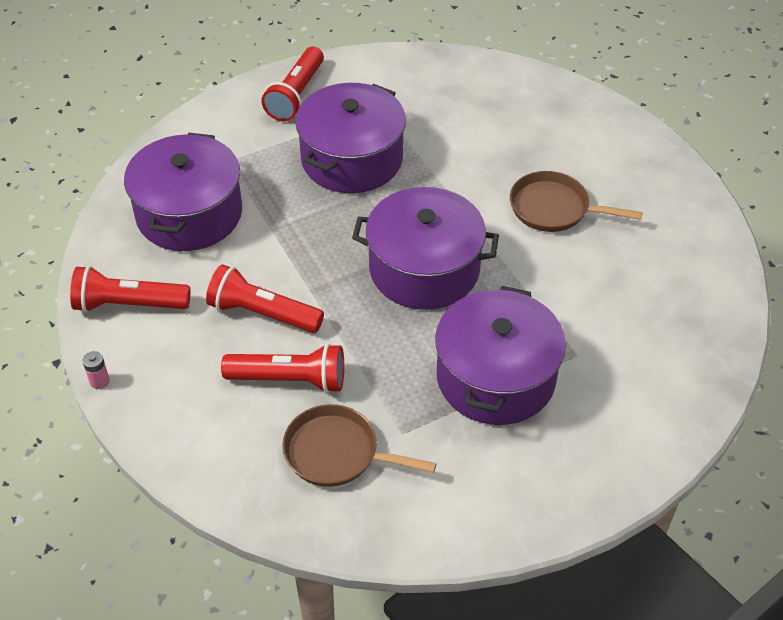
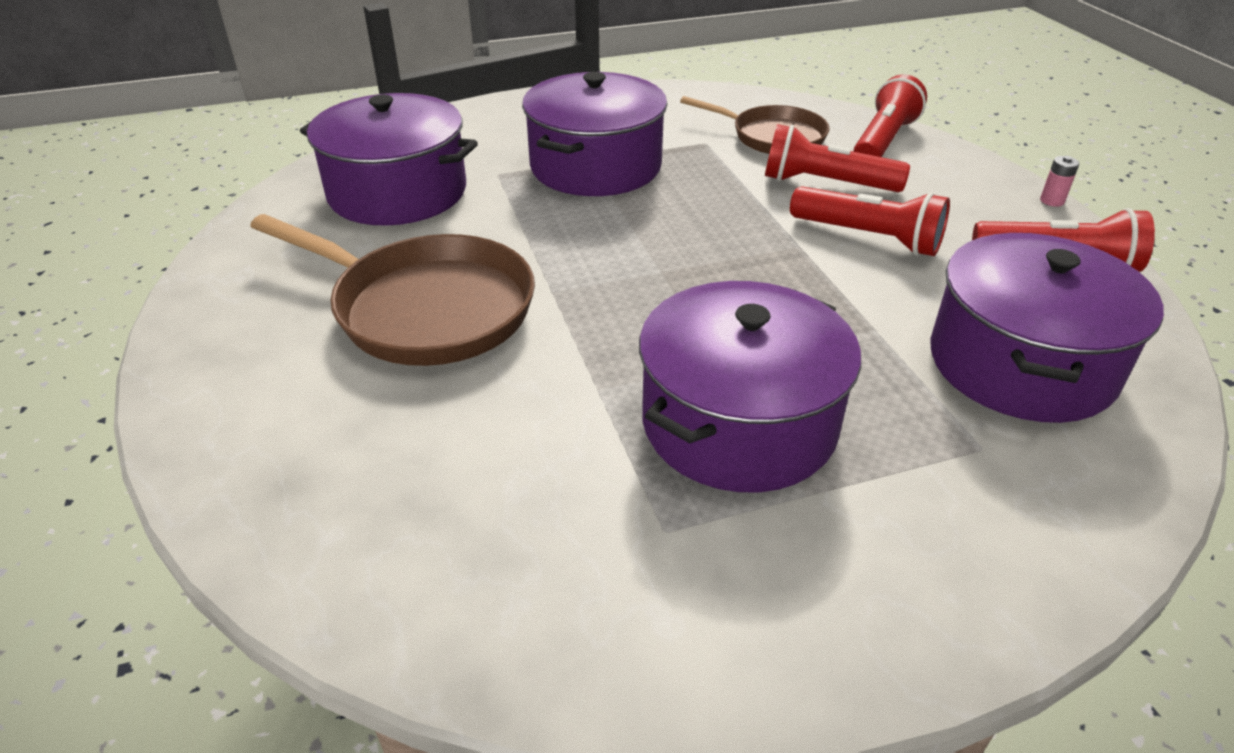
camera: 170 degrees left, 10 degrees down
red flashlight [261,47,324,122] -> red flashlight moved to [853,74,927,157]
purple pot [352,187,499,310] -> purple pot moved to [300,93,478,226]
brown pan [510,171,643,232] -> brown pan [250,214,535,366], size x1.57

